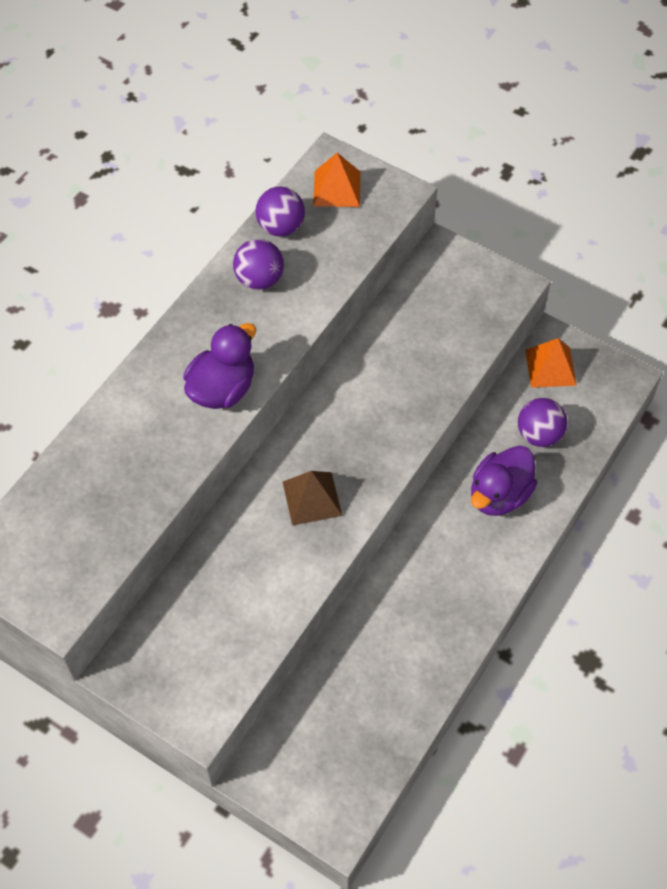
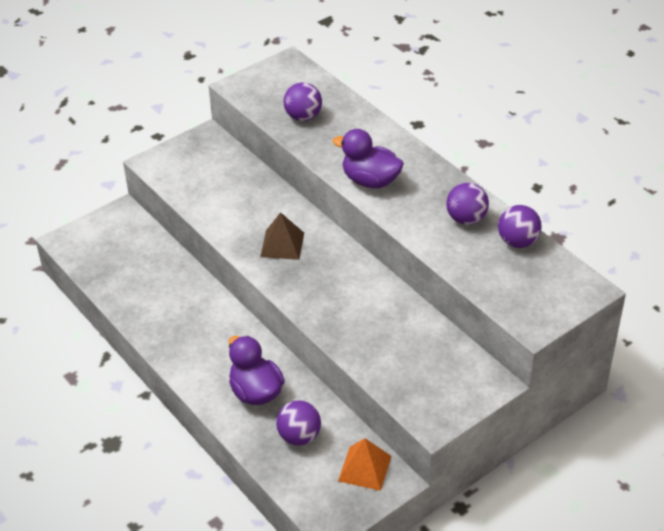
camera: 110 degrees right, 15 degrees down
purple duck [183,323,256,409] -> purple duck turned 150 degrees clockwise [332,129,404,188]
orange pyramid [313,153,361,207] -> none
none -> purple ball [284,82,322,121]

